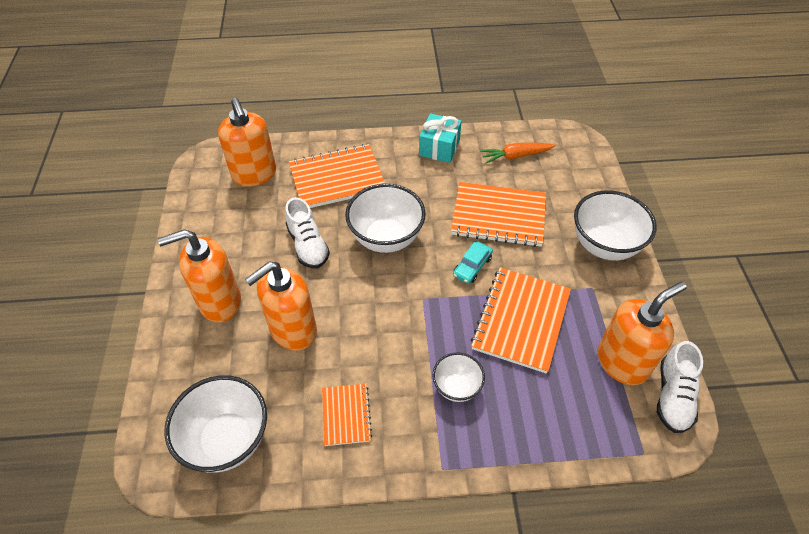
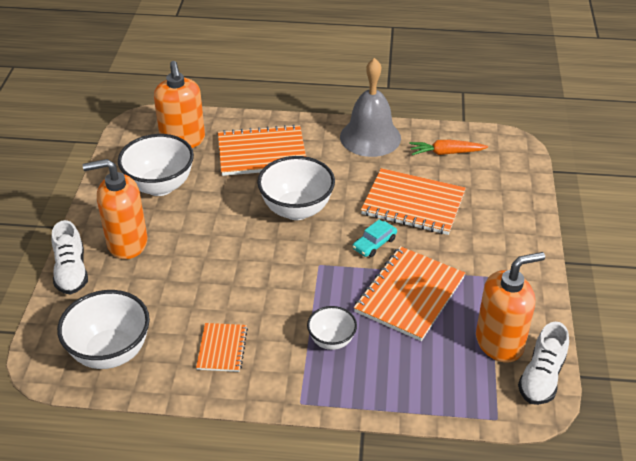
camera: 10 degrees right, 10 degrees down
orange soap dispenser [245,261,317,351] -> none
white shoe [285,197,330,269] -> white shoe moved to [52,220,88,295]
turquoise gift [419,113,462,163] -> grey bell [340,58,401,157]
white bowl [574,190,657,260] -> white bowl moved to [118,134,194,196]

